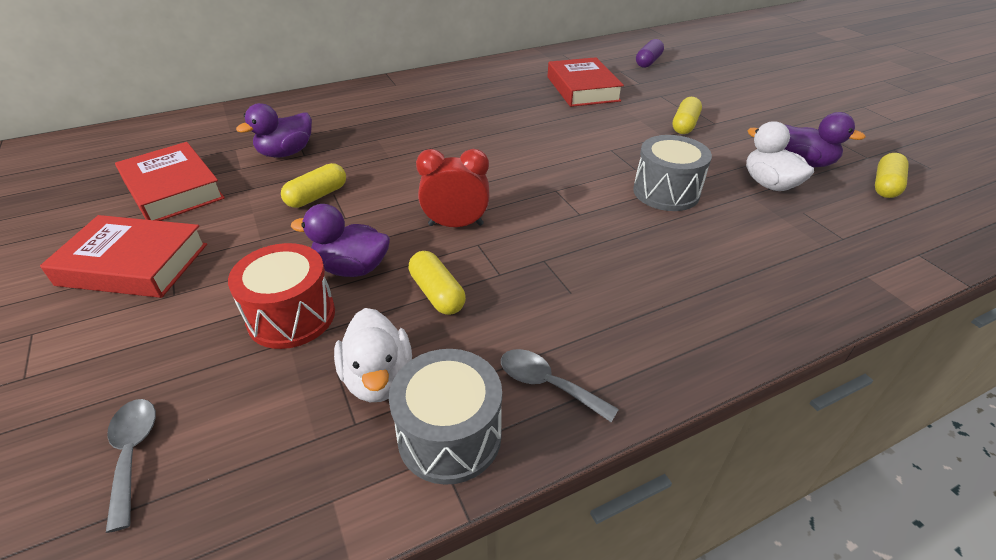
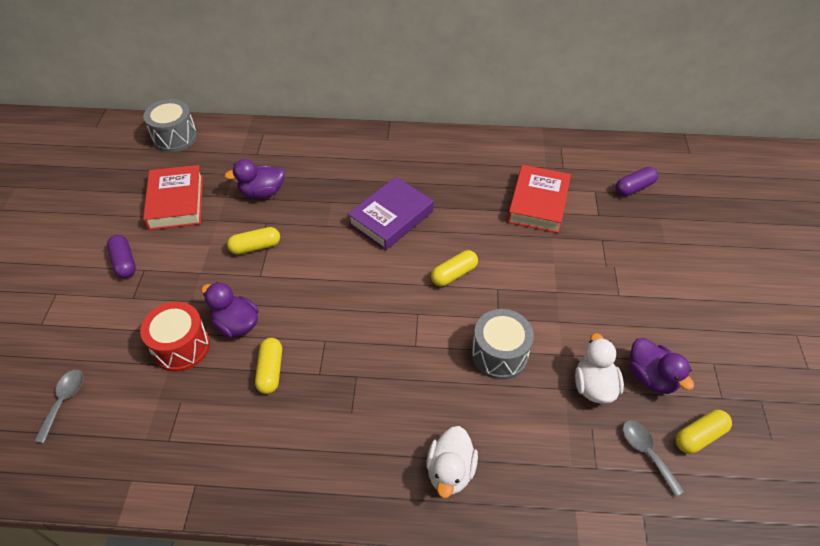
camera: 30 degrees right, 10 degrees up
red book [40,215,207,298] -> purple capsule [107,235,136,278]
white duck [334,308,412,402] -> white duck moved to [426,426,478,498]
grey drum [389,349,502,485] -> grey drum moved to [143,99,197,152]
red clock [416,149,489,227] -> none
grey spoon [501,349,619,422] -> grey spoon moved to [623,420,685,497]
yellow capsule [672,97,702,134] -> yellow capsule moved to [431,250,478,286]
none -> purple book [348,177,434,251]

